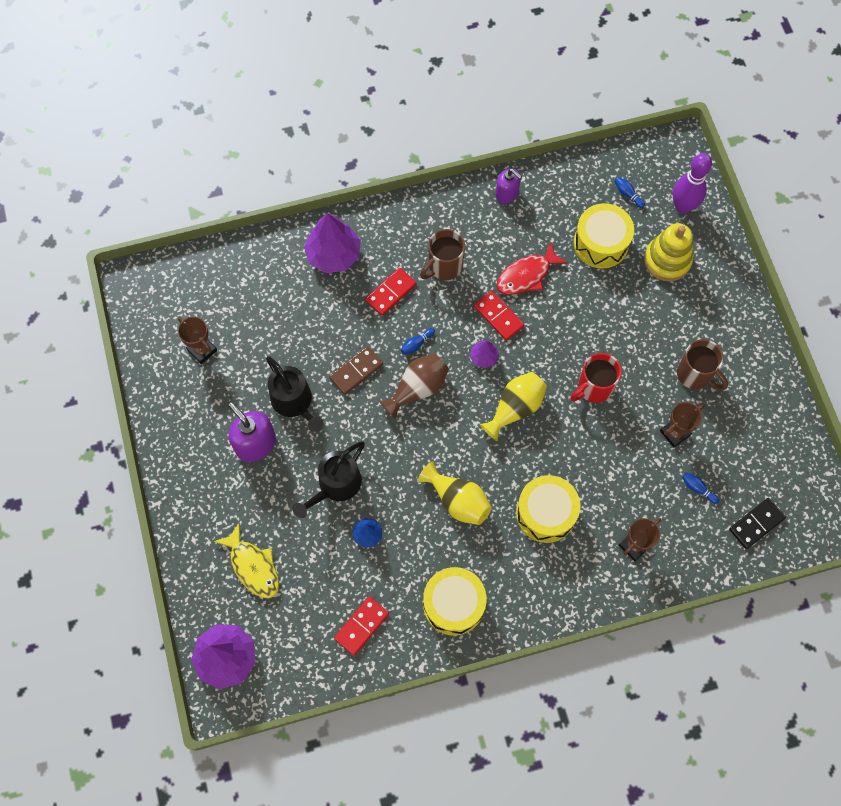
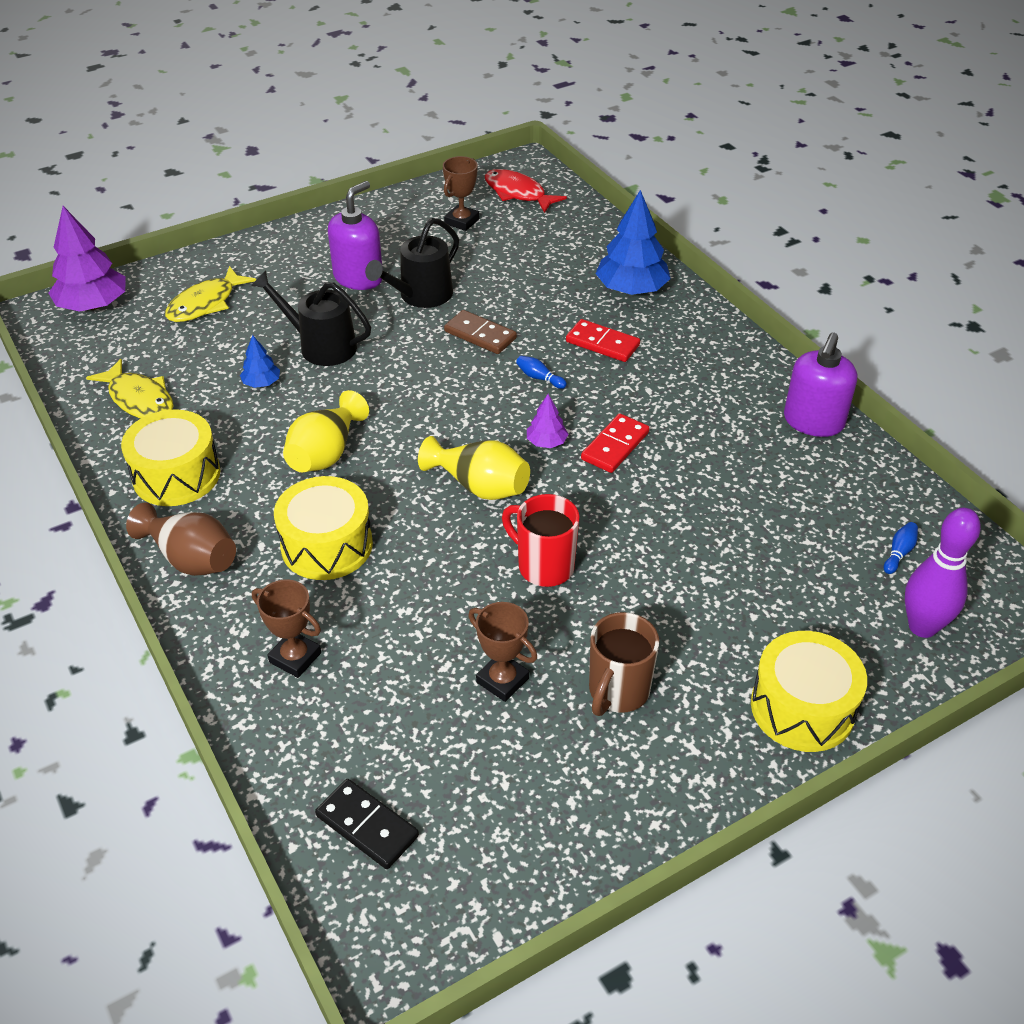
camera: 75 degrees right, 25 degrees down
purple tree [304,213,360,273] -> blue tree [595,190,671,295]
red domino [334,597,389,655] -> yellow fish [86,359,173,419]
brown vase [379,353,449,419] -> brown vase moved to [126,503,236,576]
brown mug [420,229,465,280] -> none
purple soap dispenser [495,168,522,203] -> purple soap dispenser [784,333,857,437], size x1.54
red fish [496,242,568,295] -> red fish moved to [485,169,567,213]
yellow drum [574,203,634,269] -> yellow drum moved to [751,631,867,752]
yellow stacking toy [644,223,693,282] -> none
blue bowling pin [682,472,719,504] -> none

